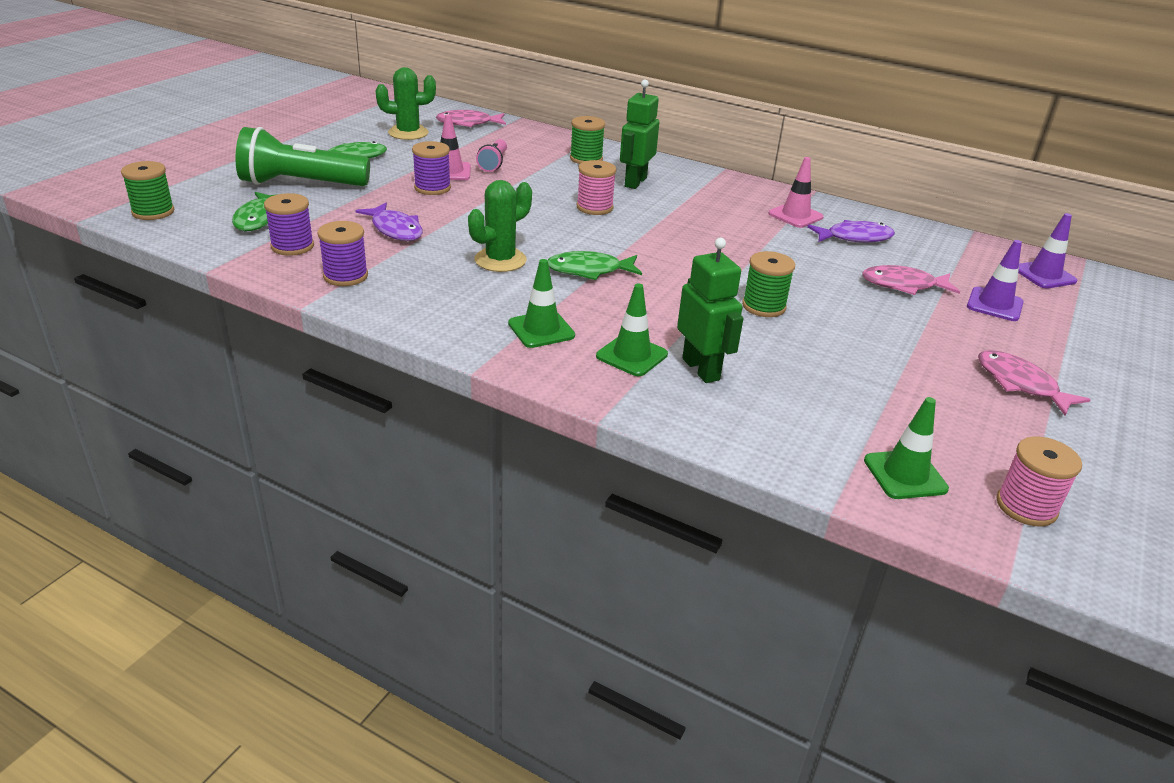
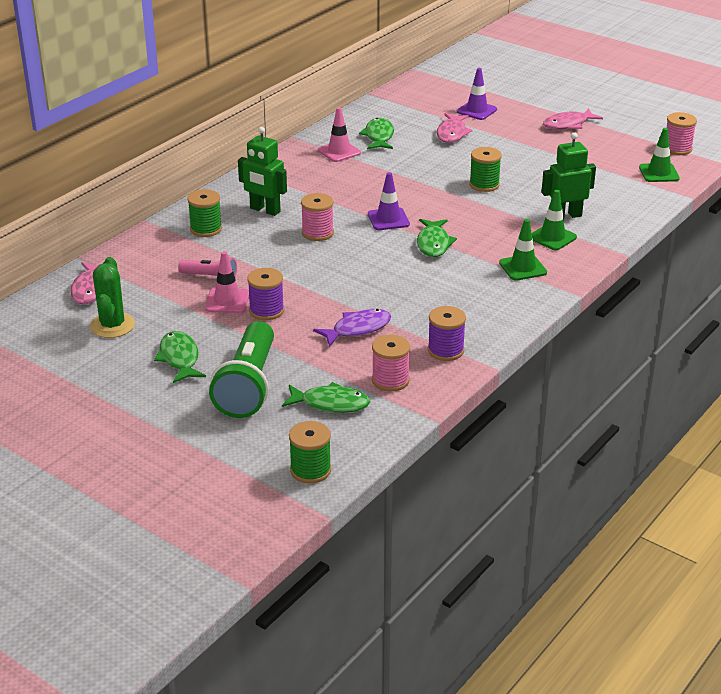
camera: 80 degrees left, 0 degrees up
purple spool [264,193,314,256] -> pink spool [372,335,410,392]
green cactus [468,180,532,272] -> none
purple fish [807,220,895,242] -> green fish [359,118,394,149]
purple traffic cone [1018,213,1077,289] -> purple traffic cone moved to [368,172,410,230]

